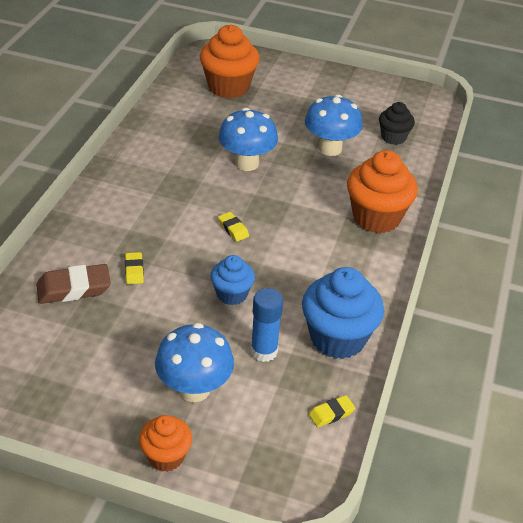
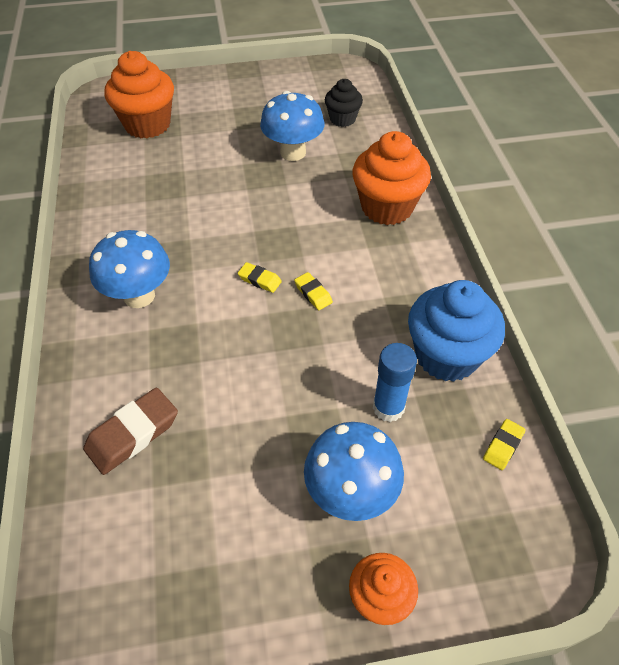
camera: 25 degrees left, 10 degrees up
yellow eraser [125,252,144,284] -> yellow eraser moved to [294,272,333,310]
blue cupcake [210,255,255,305] -> none
blue mushroom [218,108,278,171] -> blue mushroom moved to [89,230,170,308]

